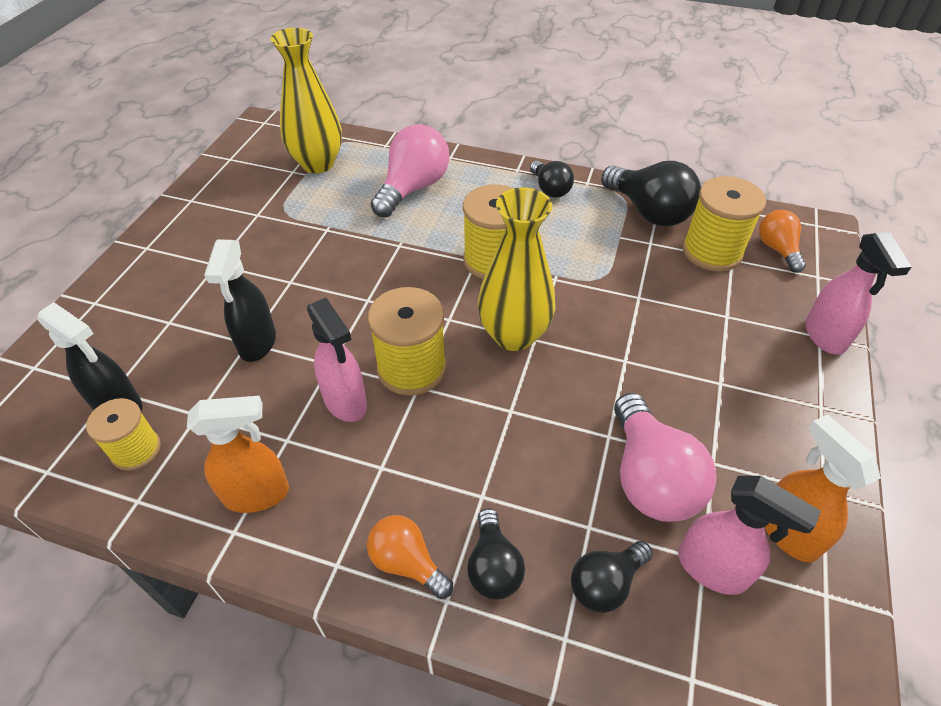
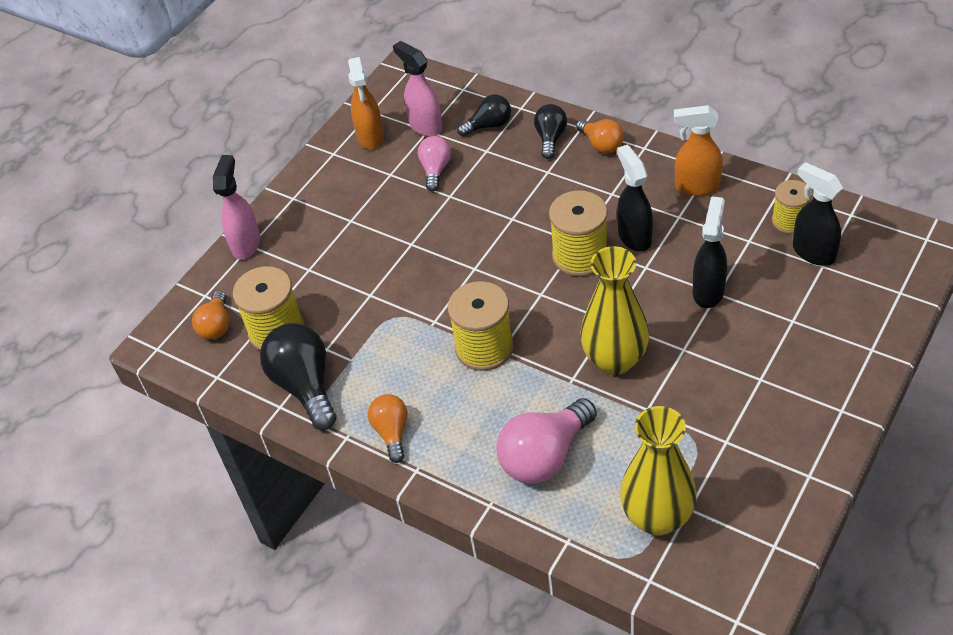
camera: 160 degrees left, 0 degrees up
pink spray bottle [307,298,367,422] -> black spray bottle [617,145,653,252]
yellow vase [478,187,555,351] -> yellow vase moved to [580,246,649,375]
black light bulb [530,161,574,198] -> orange light bulb [368,394,407,463]
pink light bulb [614,393,717,522] -> pink light bulb [418,136,451,192], size x0.59

